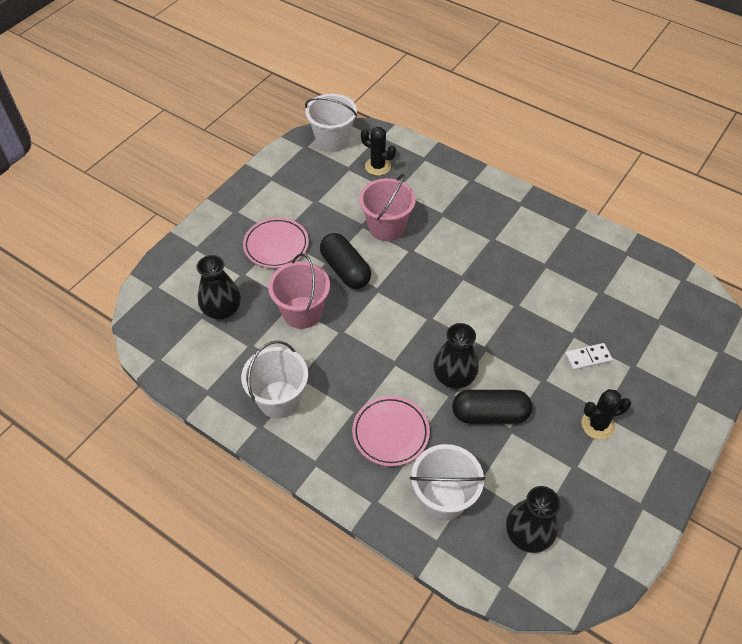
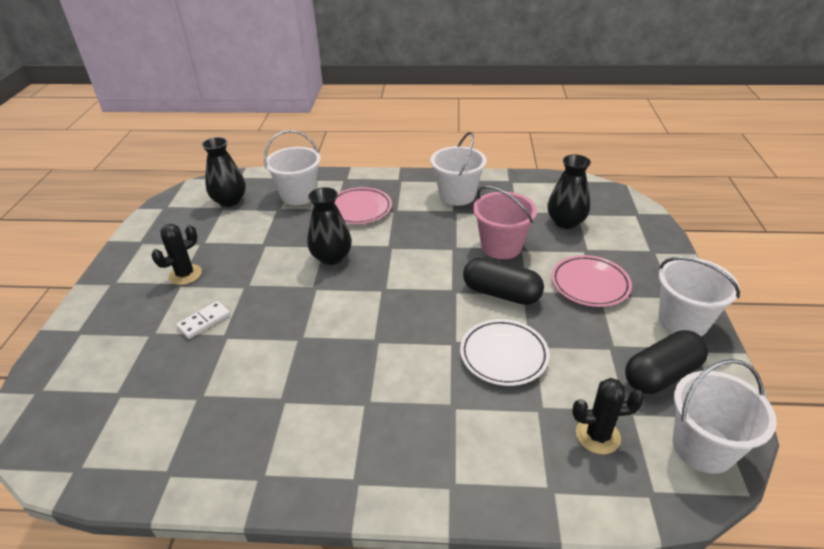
camera: 150 degrees right, 15 degrees down
pink bucket [359,173,416,241] -> white plate [460,319,550,386]
black capsule [452,390,532,424] -> black capsule moved to [625,330,708,394]
none -> white bucket [658,257,740,336]

